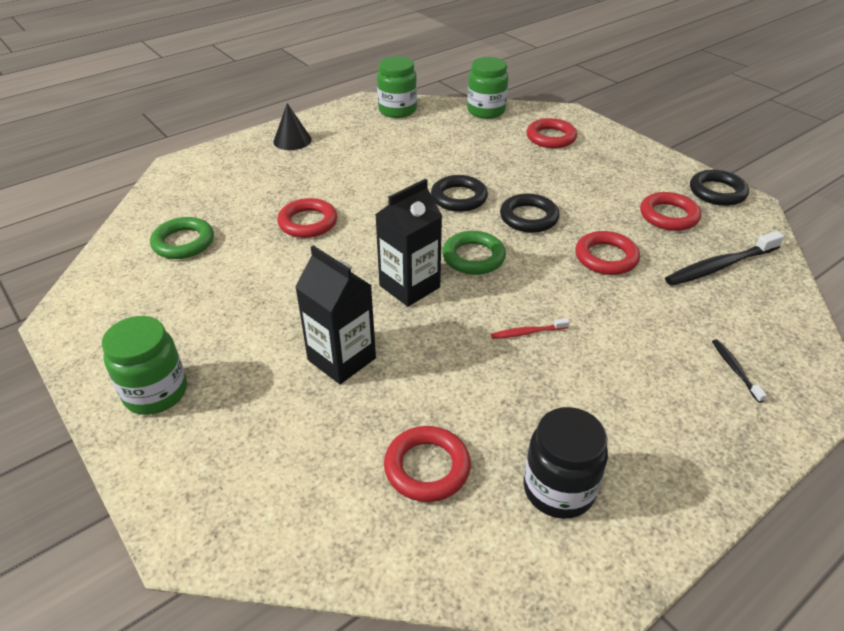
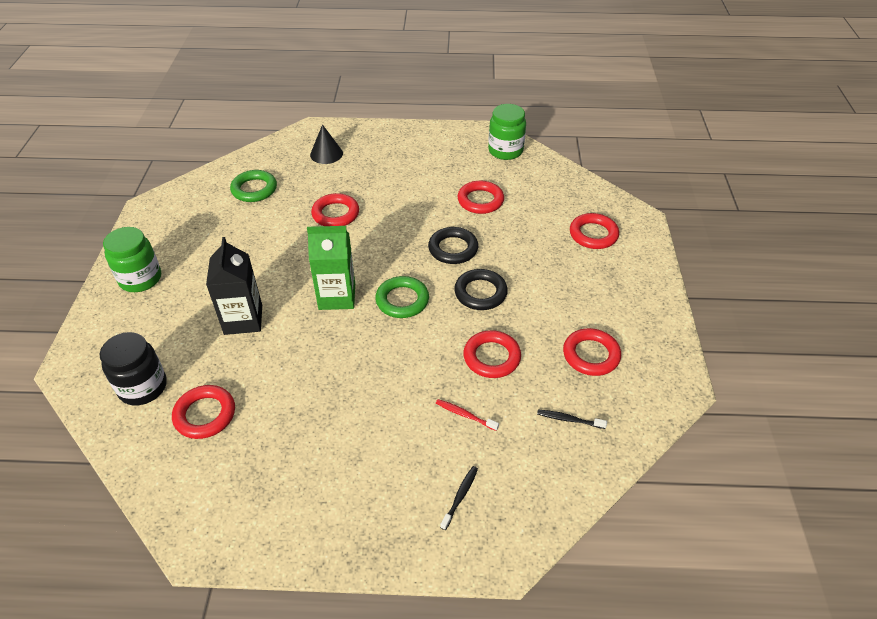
camera: 40 degrees right, 5 degrees up
black cone [273,103,312,150] -> black cone moved to [310,124,343,164]
black carton [375,179,443,307] -> green carton [307,226,355,310]
green jar [467,57,508,119] -> none
red toothbrush [491,318,570,339] -> red toothbrush moved to [436,399,499,431]
black jar [523,407,608,519] -> black jar moved to [100,332,167,406]
black toothbrush [665,231,784,286] -> black toothbrush [537,409,607,429], size x0.51
black ring [690,170,749,206] -> none
none -> red ring [457,181,504,214]

